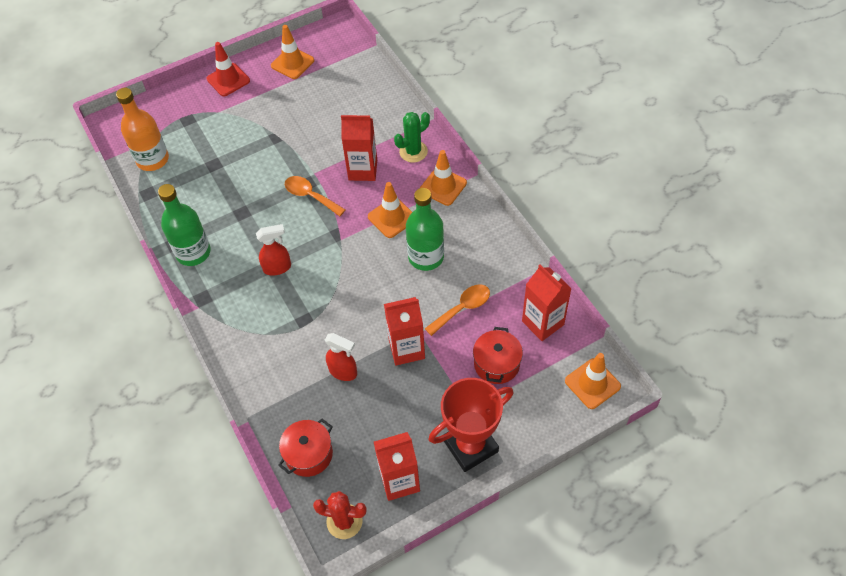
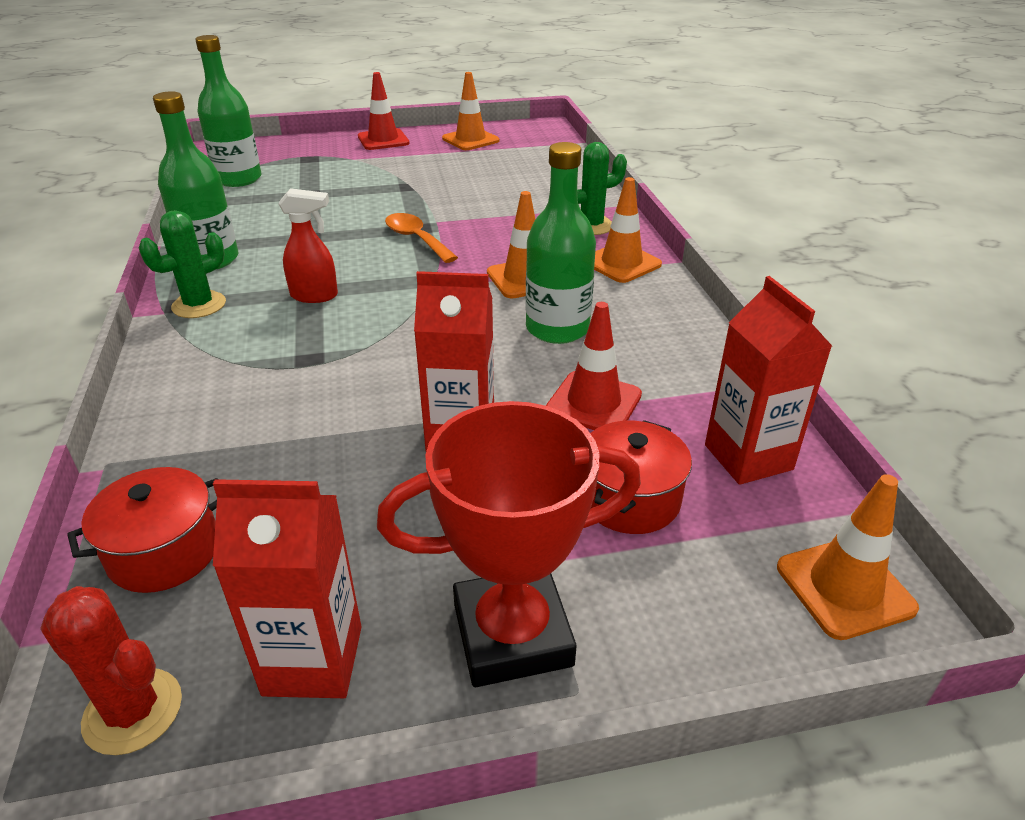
camera: 15 degrees right, 20 degrees down
orange bottle [116,88,169,171] -> green bottle [195,35,262,187]
red spray bottle [325,333,357,381] -> none
red carton [341,115,377,181] -> none
orange spoon [425,284,490,336] -> red traffic cone [546,302,642,430]
none -> green cactus [139,210,226,318]

